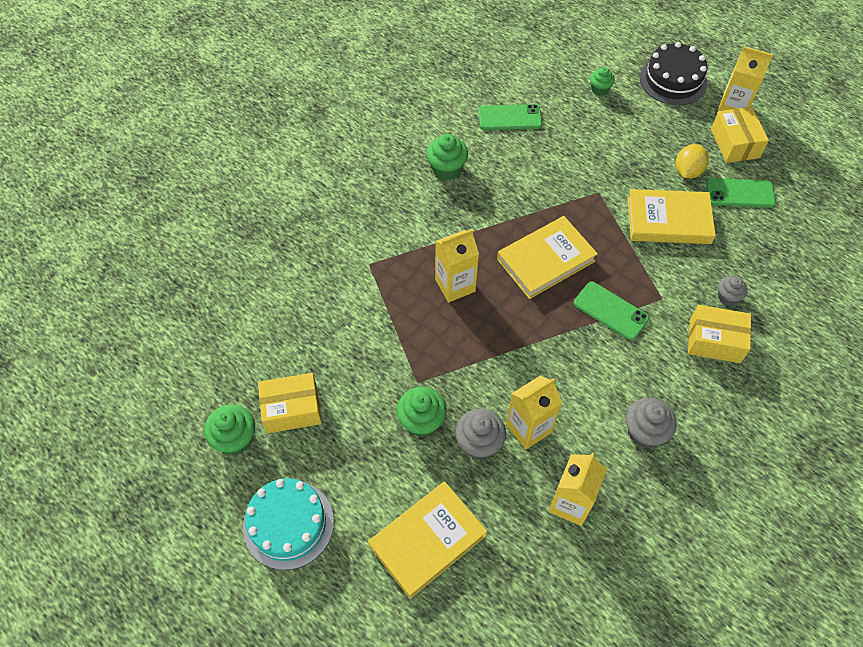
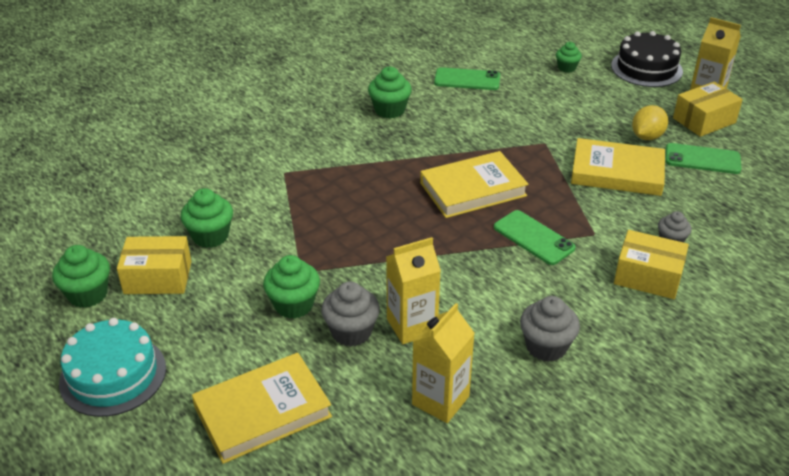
camera: 10 degrees right, 20 degrees down
yellow carton [435,229,479,303] -> none
yellow box [711,107,769,163] -> yellow box turned 60 degrees clockwise [673,82,743,137]
none -> green cupcake [181,188,233,248]

